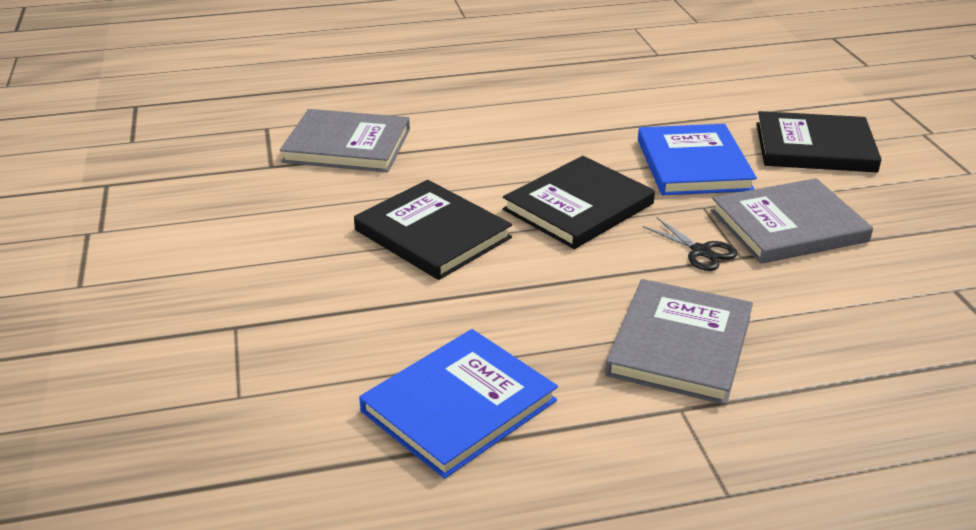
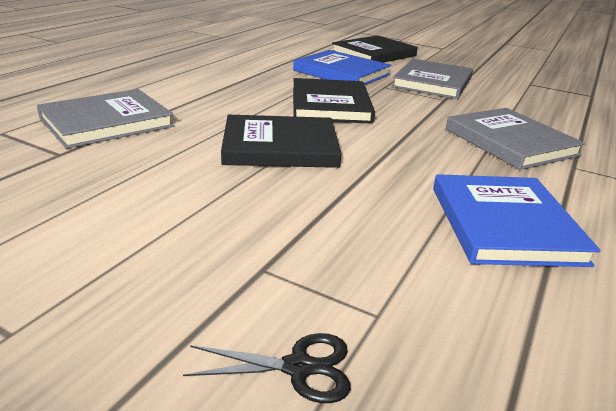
camera: 50 degrees left, 5 degrees down
black scissors [643,218,738,271] -> black scissors moved to [183,333,351,403]

